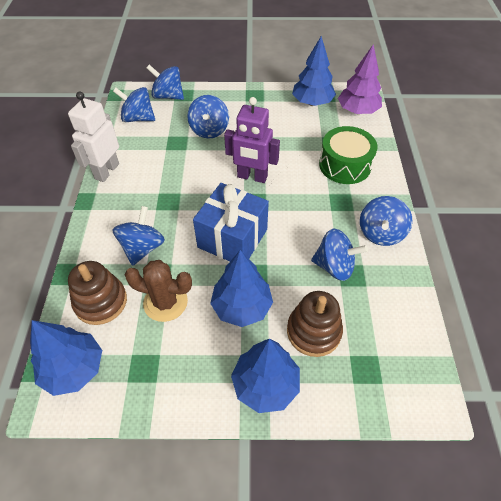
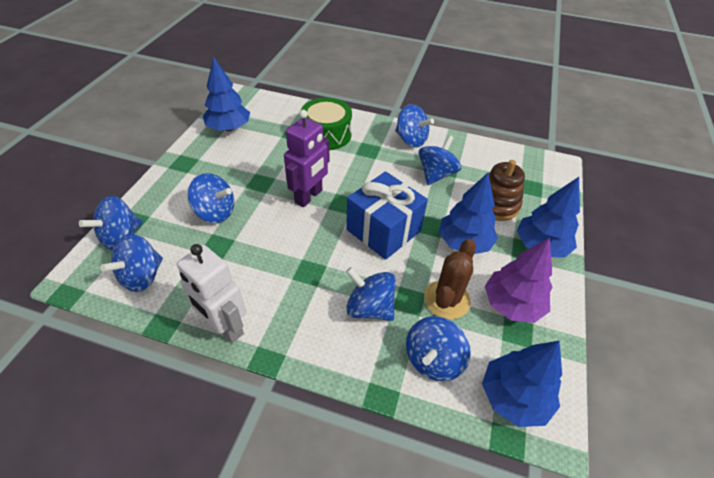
camera: 75 degrees left, 5 degrees down
brown stacking toy [68,261,127,325] -> blue spinning top [406,317,471,381]
purple tree [338,44,382,114] -> purple tree moved to [485,238,552,323]

